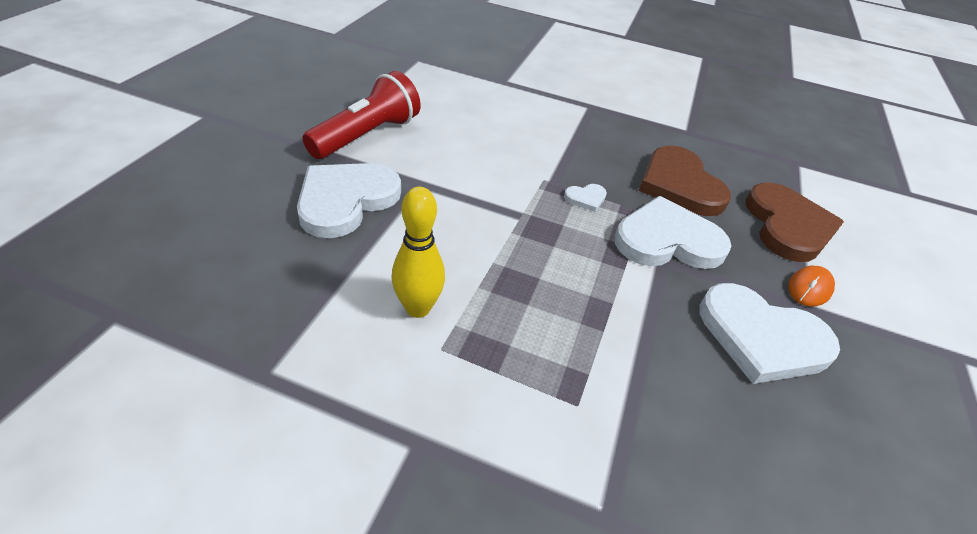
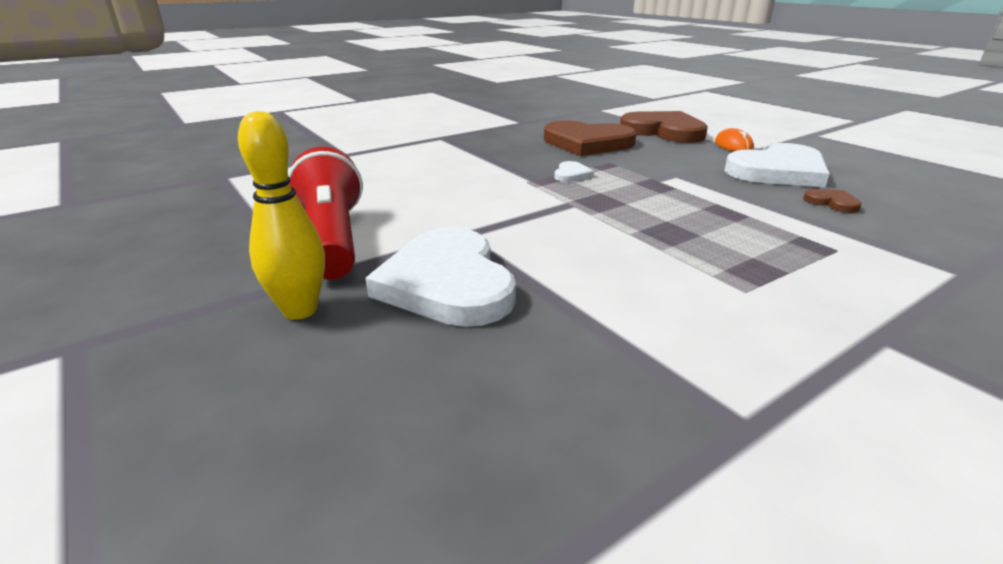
camera: 50 degrees left, 15 degrees down
yellow bowling pin [392,187,445,318] -> yellow bowling pin moved to [238,111,325,320]
white heart [615,196,732,269] -> none
none -> brown heart [803,189,862,213]

